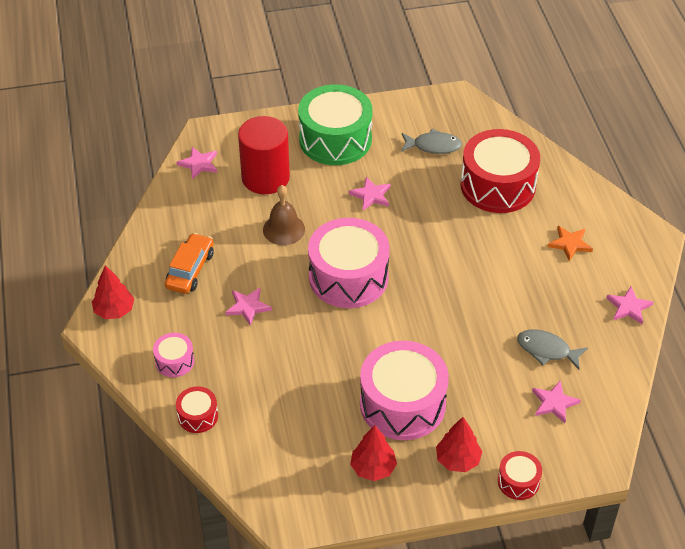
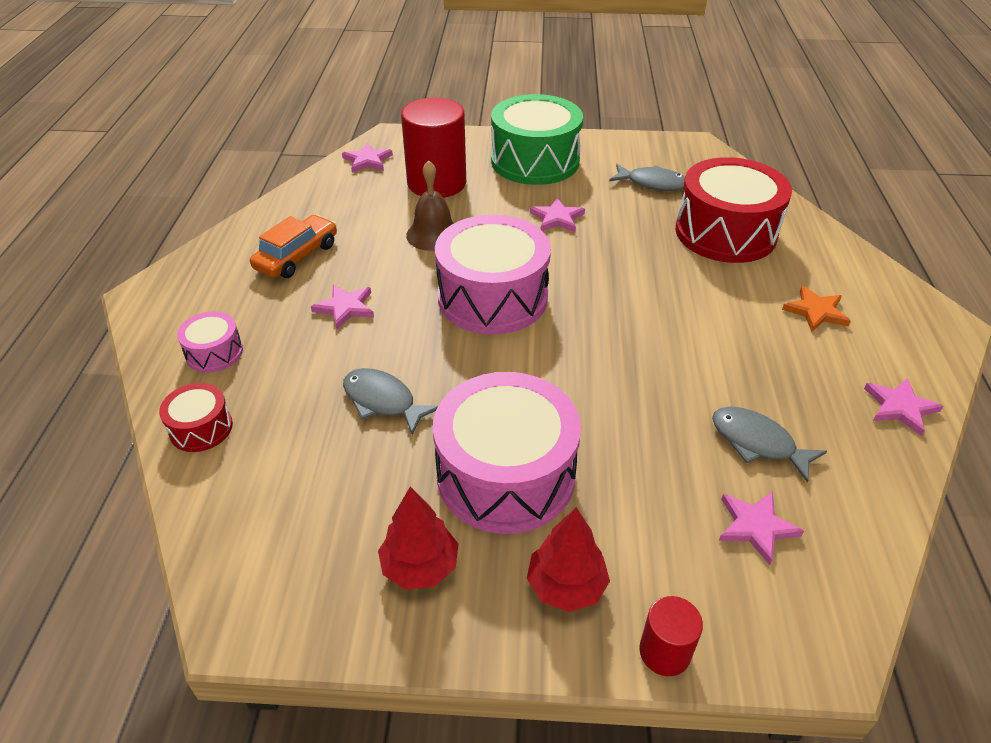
camera: 15 degrees right, 5 degrees down
red tree [92,265,134,319] -> none
red drum [498,451,542,500] -> red cylinder [639,596,703,676]
none -> grey fish [343,368,438,435]

